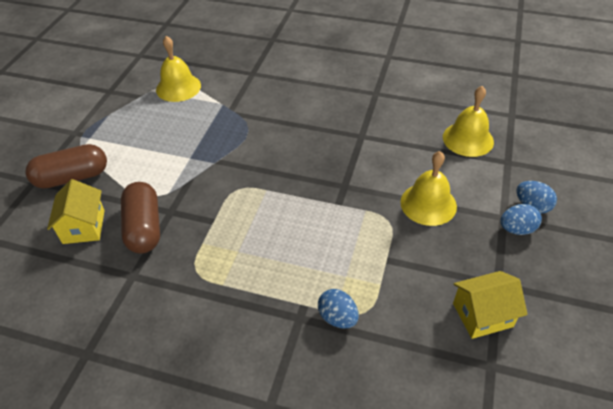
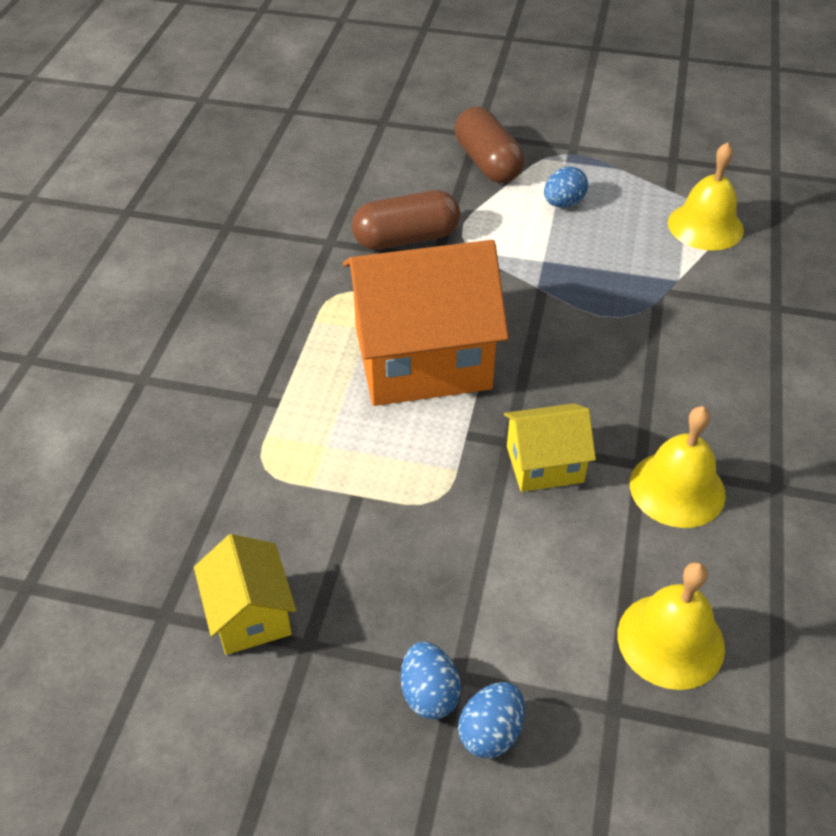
camera: 85 degrees right, 0 degrees up
yellow house [47,179,105,244] -> yellow house moved to [504,403,596,492]
blue egg [318,289,359,329] -> blue egg moved to [544,166,588,207]
yellow bell [400,151,457,226] -> yellow bell moved to [630,406,726,528]
none -> orange house [343,240,509,406]

